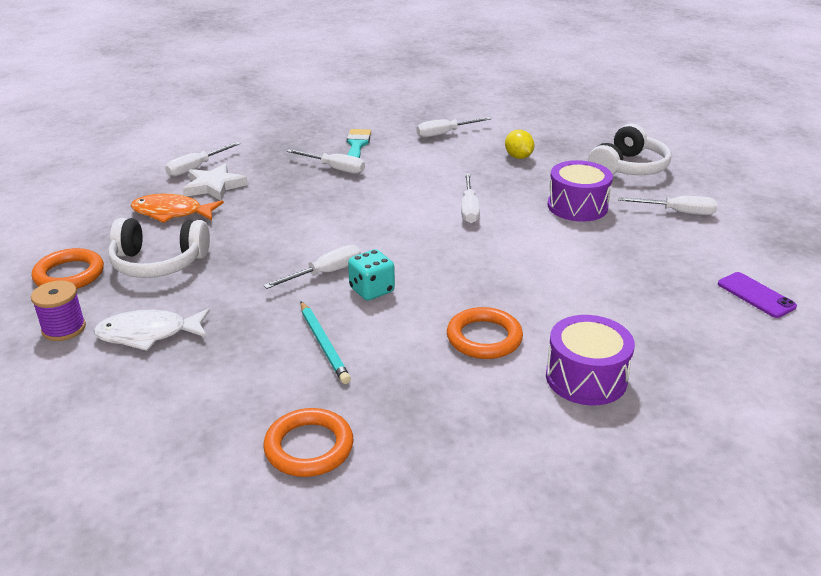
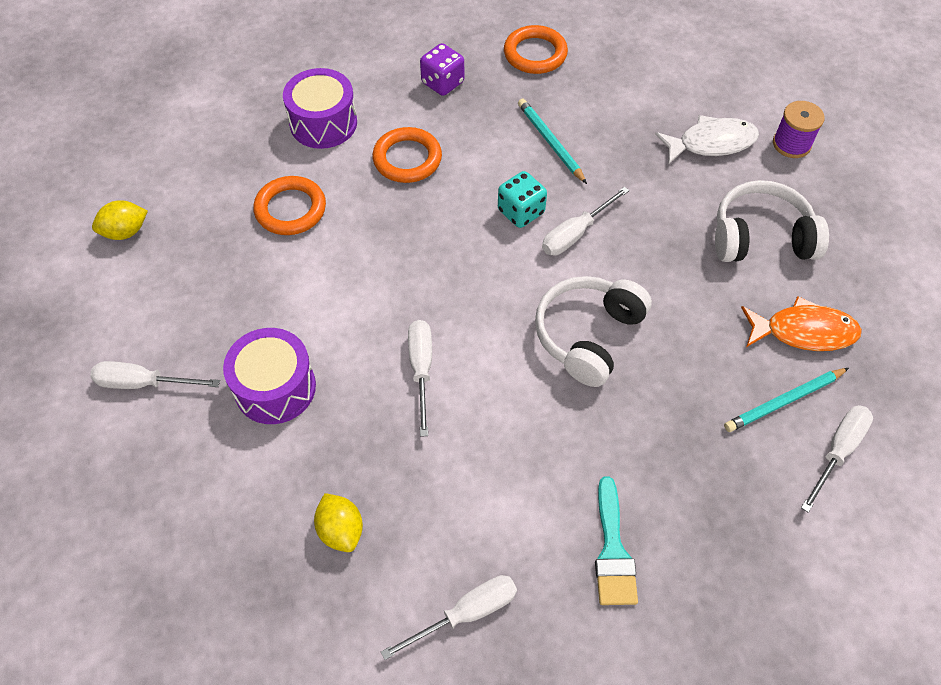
camera: 175 degrees right, 25 degrees up
orange ring [32,248,104,289] -> orange ring moved to [253,176,326,235]
white star [183,163,248,201] -> turquoise pencil [724,368,849,432]
white screwdriver [287,149,365,174] -> none
white headphones [588,124,671,175] -> white headphones moved to [535,276,652,387]
purple phone [718,272,797,318] -> yellow lemon [92,200,148,240]
none -> purple dice [420,43,464,96]

